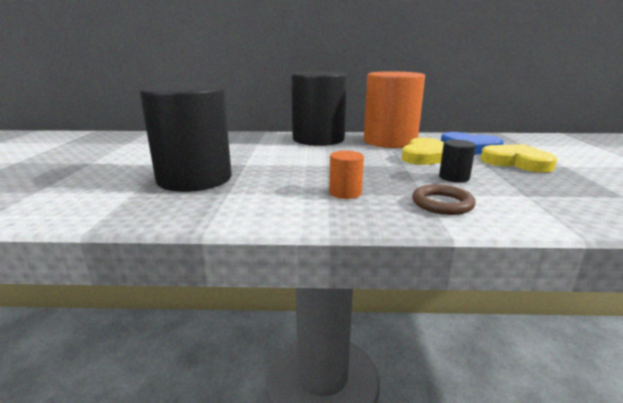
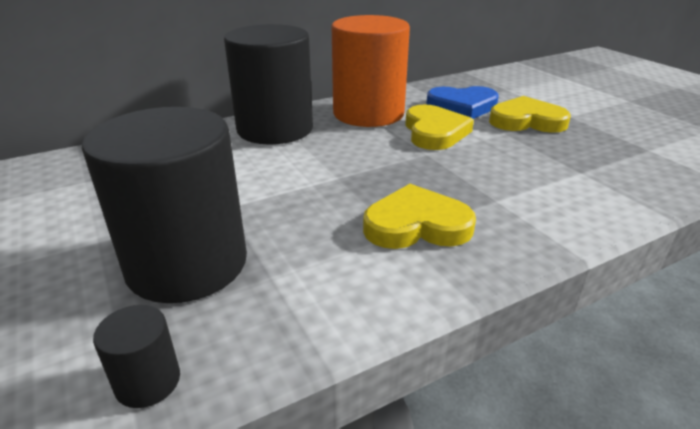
camera: 30 degrees left, 10 degrees up
orange cylinder [329,151,364,199] -> yellow heart [363,184,476,249]
brown ring [412,184,476,215] -> none
black cylinder [439,140,476,183] -> black cylinder moved to [93,305,180,408]

